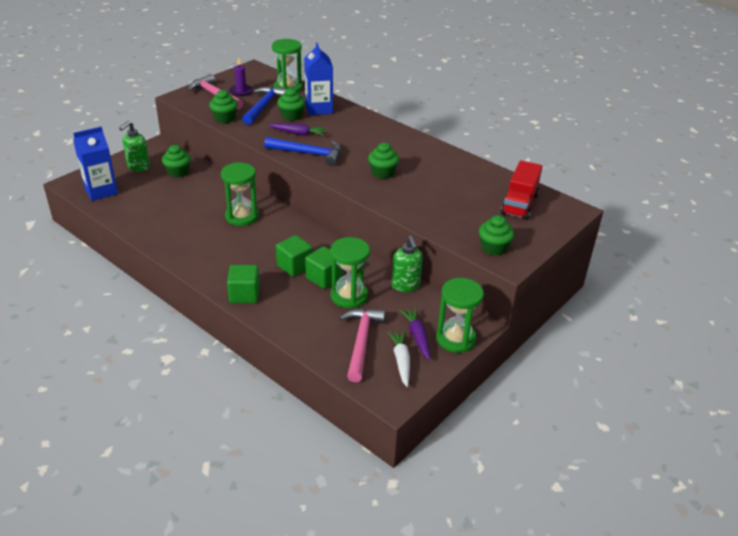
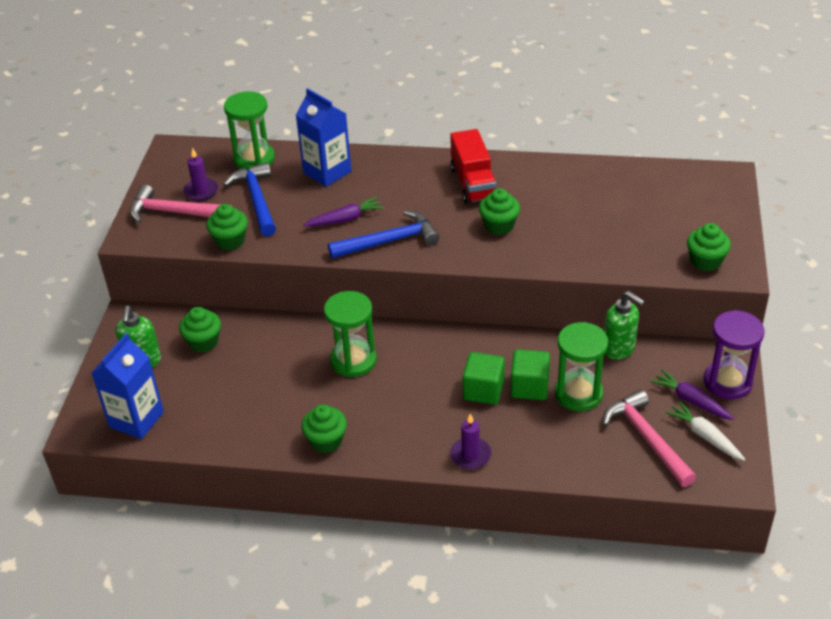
camera: 30 degrees left, 5 degrees up
green cube [227,265,260,303] -> purple candle [450,414,491,469]
green cupcake [277,88,305,121] -> green cupcake moved to [301,405,347,453]
green hourglass [436,278,484,353] -> purple hourglass [704,310,764,399]
red truck [501,160,542,220] -> red truck moved to [450,129,497,204]

